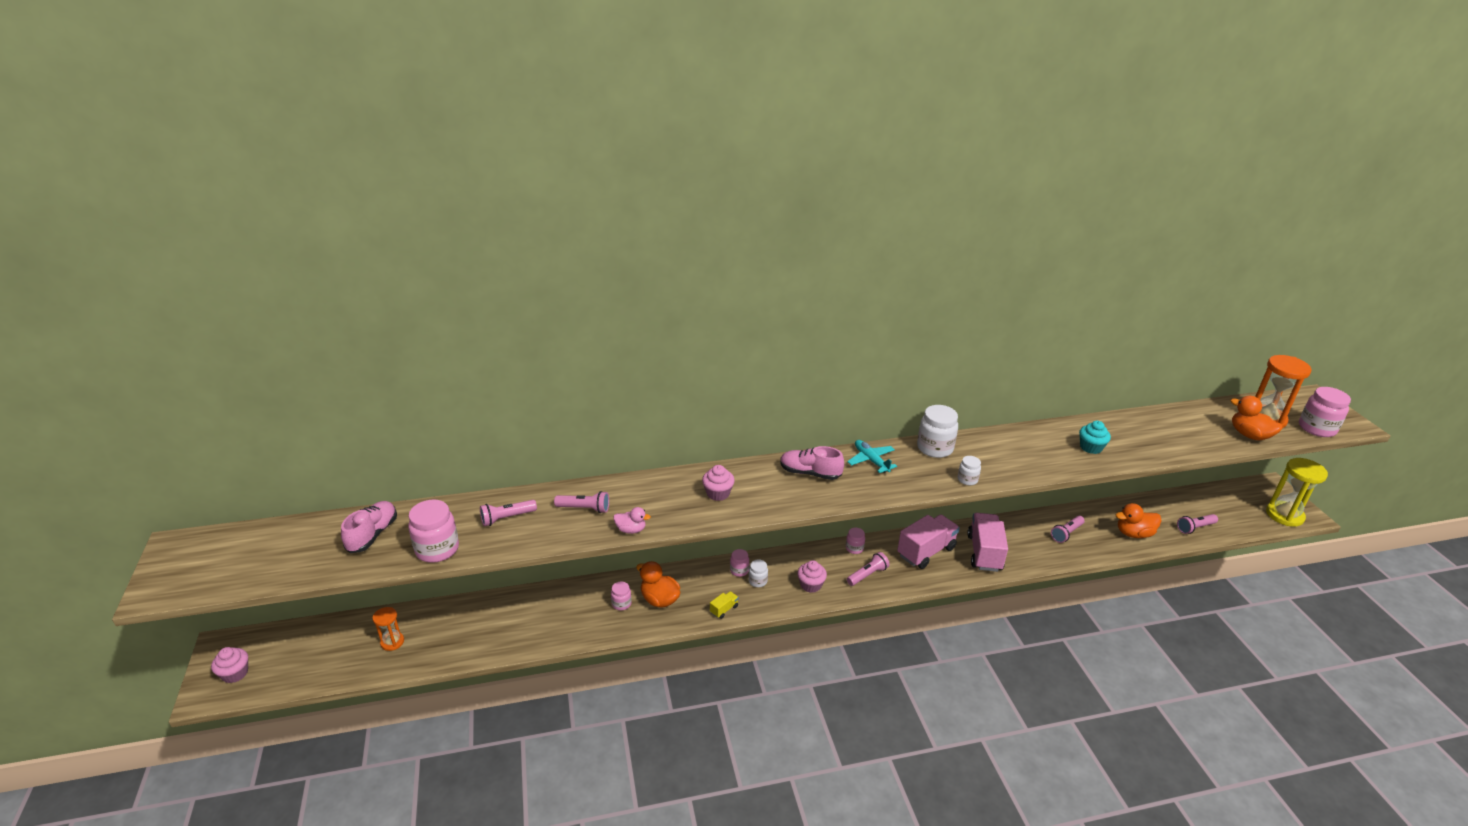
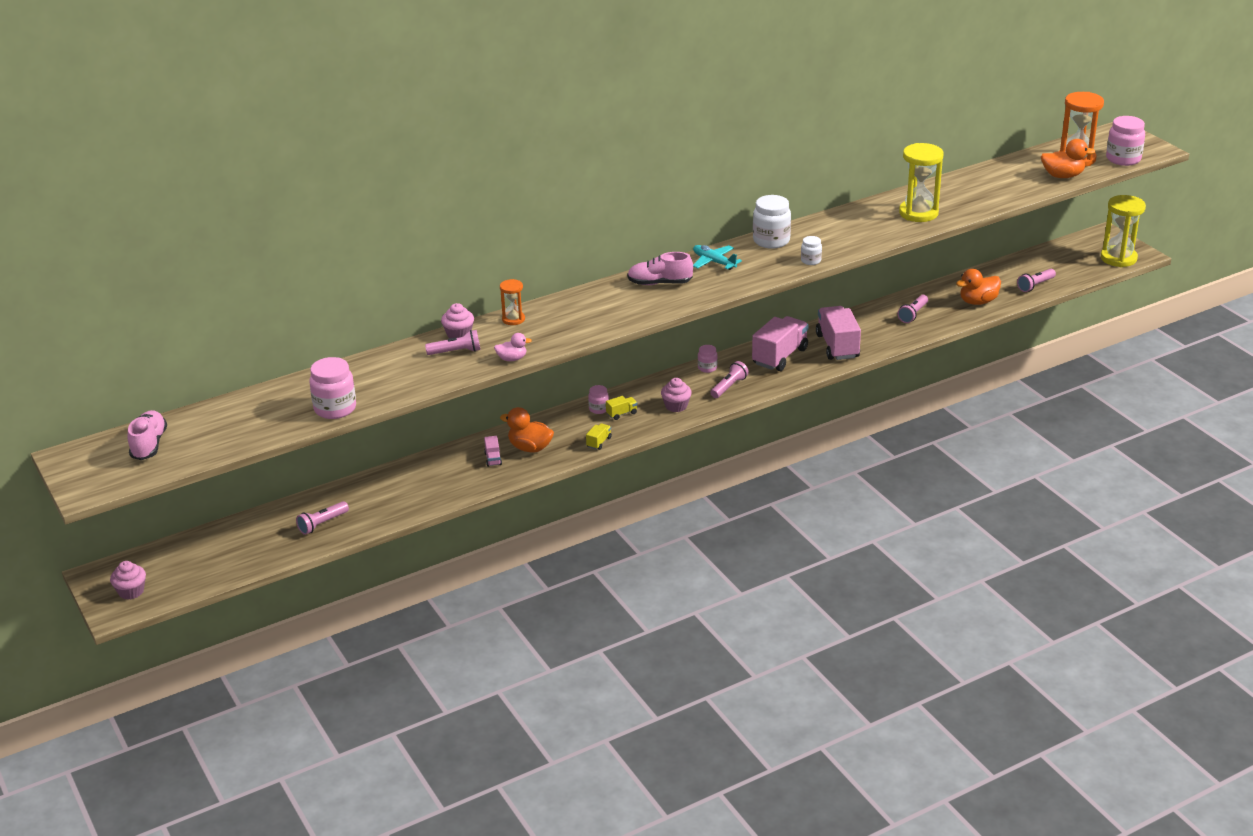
camera: 15 degrees left, 0 degrees up
pink shoe [341,501,397,553] -> pink shoe moved to [128,410,167,460]
orange hourglass [372,607,404,651] -> orange hourglass moved to [500,279,525,325]
pink flashlight [480,500,537,526] -> pink flashlight moved to [296,501,349,535]
pink jar [611,582,632,610] -> pink truck [484,436,502,467]
pink cupcake [702,465,735,501] -> pink cupcake moved to [441,303,474,339]
white jar [748,559,768,587] -> yellow truck [606,396,637,420]
turquoise cupcake [1079,421,1111,454] -> yellow hourglass [899,143,943,222]
orange duck [1230,396,1282,441] -> orange duck turned 150 degrees clockwise [1041,139,1096,178]

